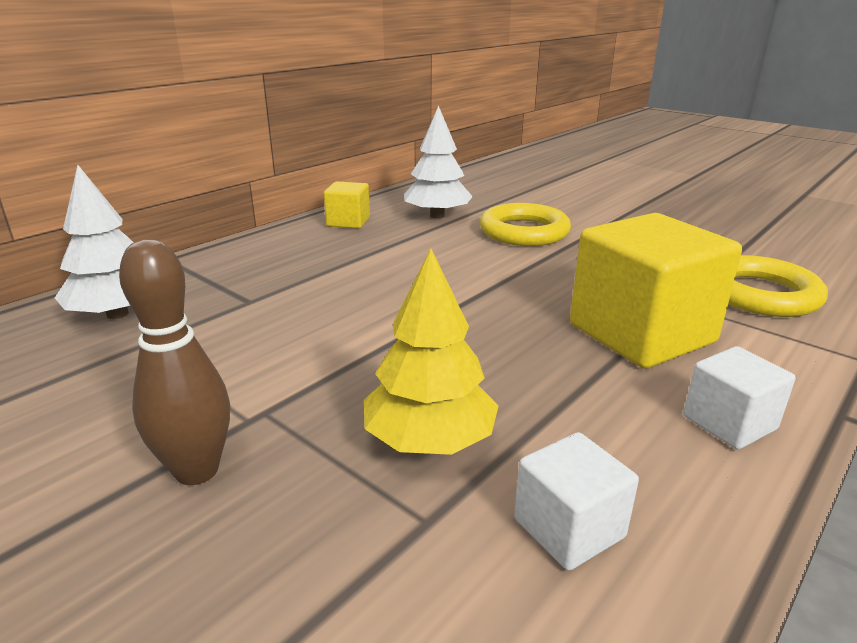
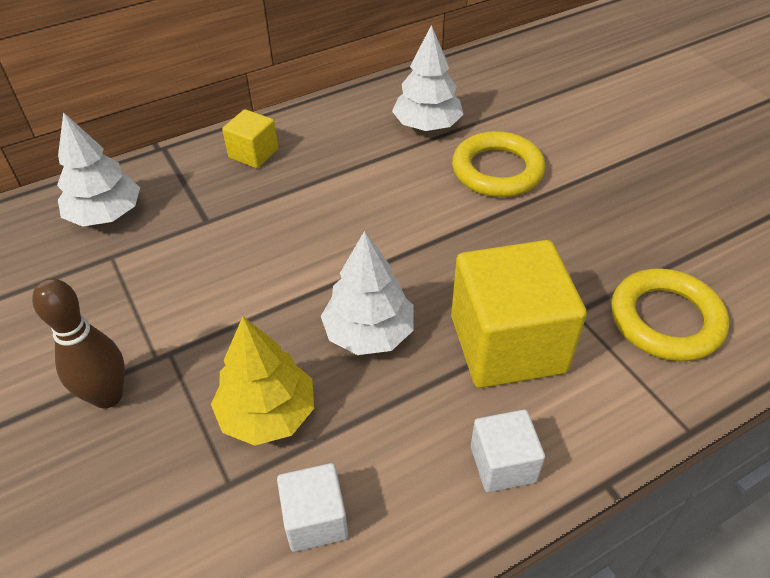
camera: 20 degrees right, 20 degrees up
yellow cube [324,181,370,229] -> yellow cube moved to [222,109,278,168]
none -> white tree [321,231,414,355]

